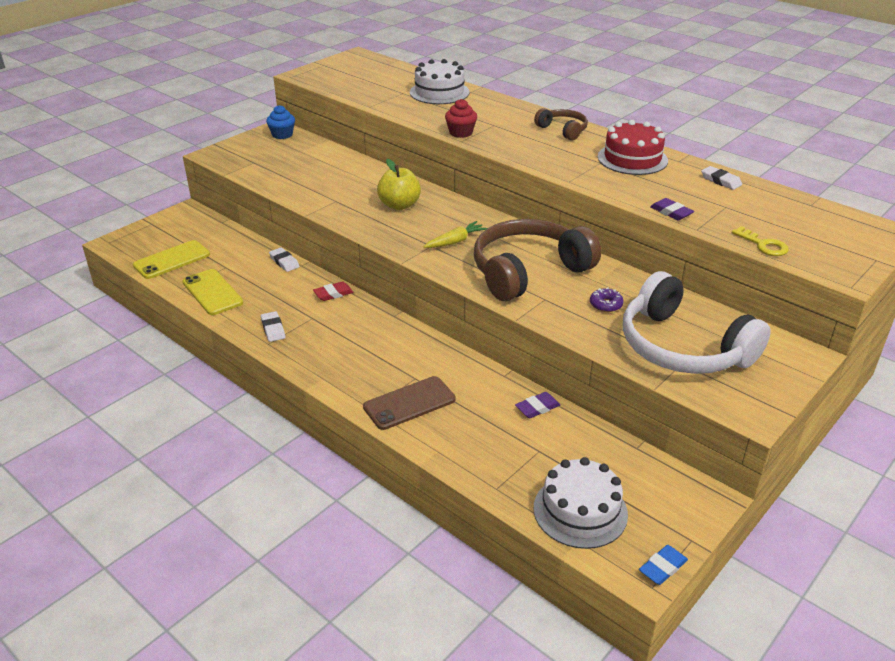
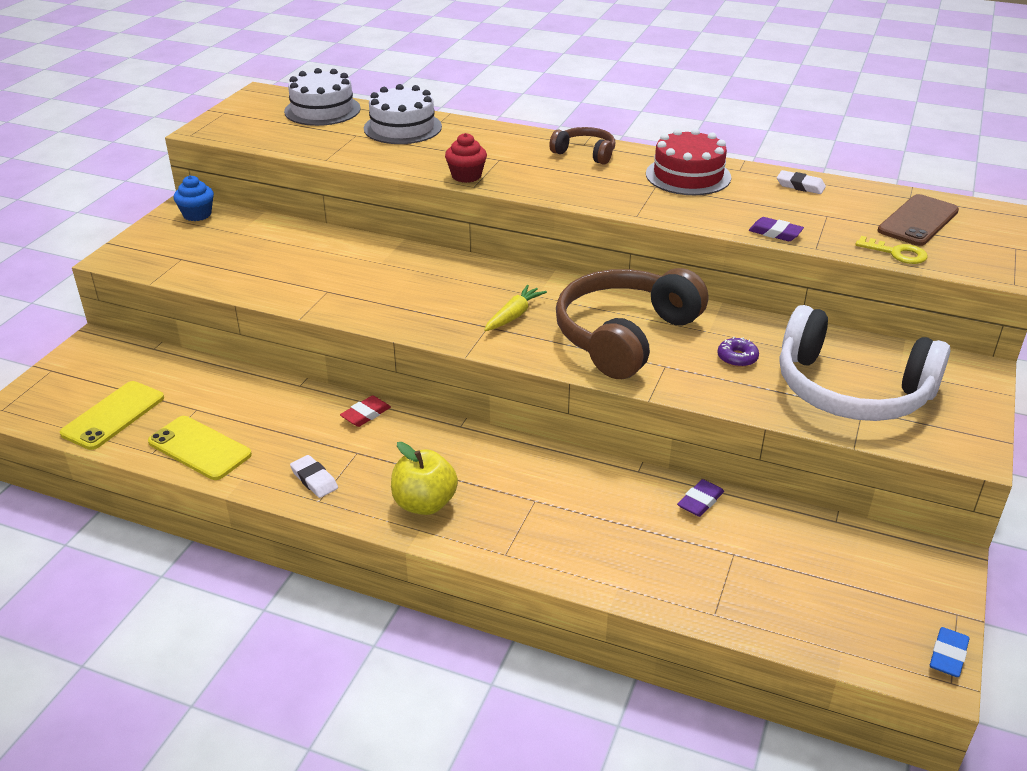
camera: 20 degrees left, 0 degrees up
white eraser [269,247,300,272] -> none
brown phone [363,376,456,430] -> brown phone moved to [877,194,959,246]
yellow apple [377,159,421,210] -> yellow apple moved to [391,442,458,515]
white cake [534,457,628,549] -> white cake moved to [284,68,361,126]

